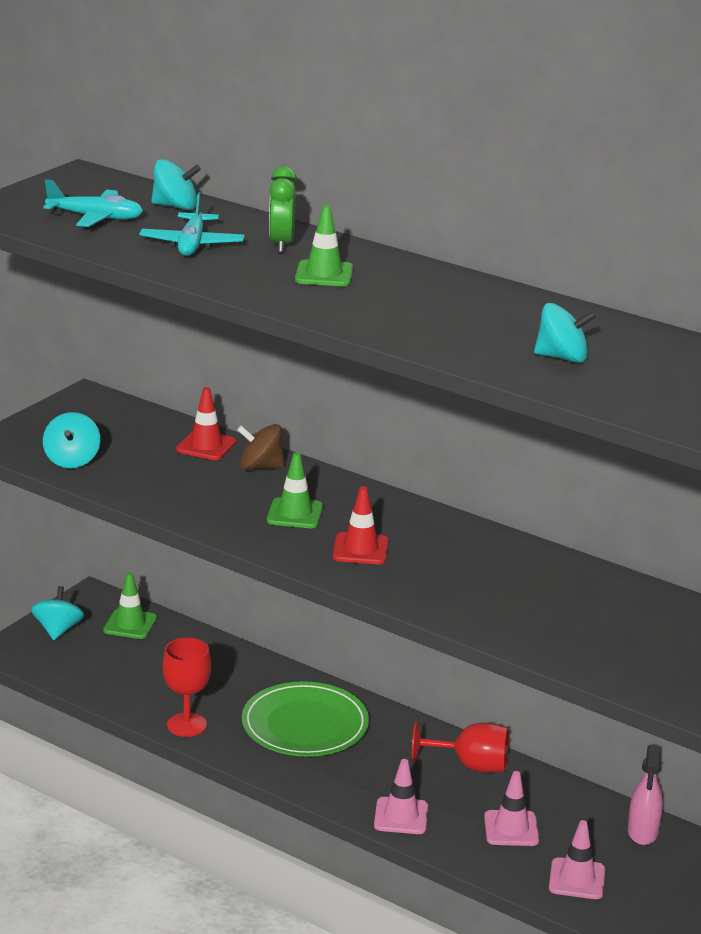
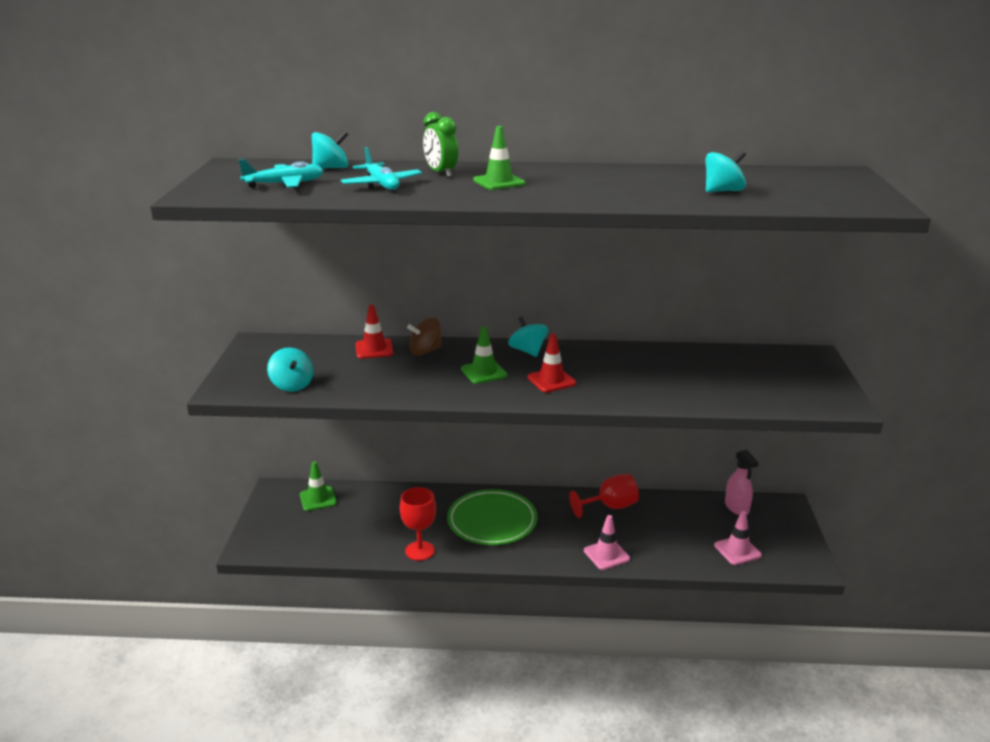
camera: 30 degrees left, 0 degrees up
turquoise spinning top [31,586,84,640] -> turquoise spinning top moved to [508,316,548,357]
pink traffic cone [484,771,539,846] -> none

